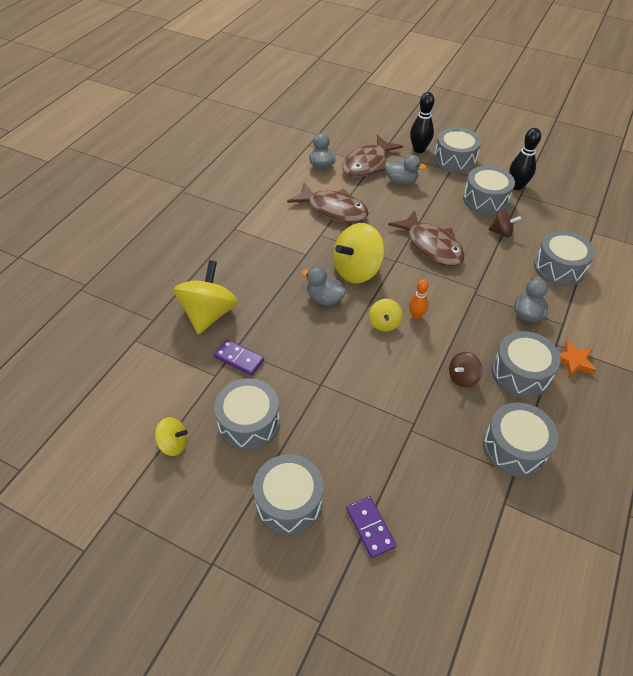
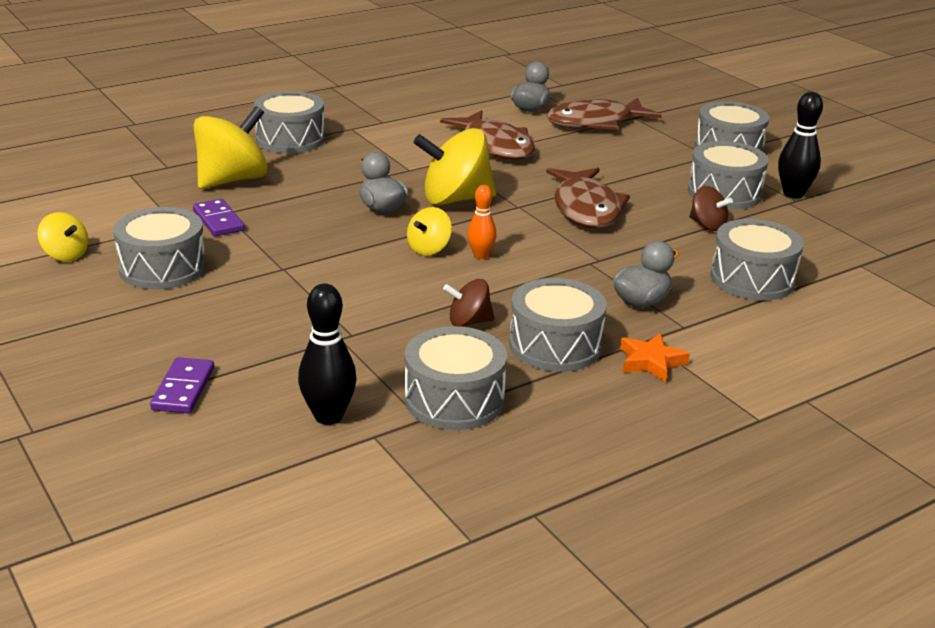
camera: 30 degrees right, 20 degrees down
grey drum [253,454,324,535] -> grey drum moved to [254,91,325,153]
grey duck [385,155,427,185] -> none
black bowling pin [410,92,435,153] -> black bowling pin moved to [298,283,357,425]

